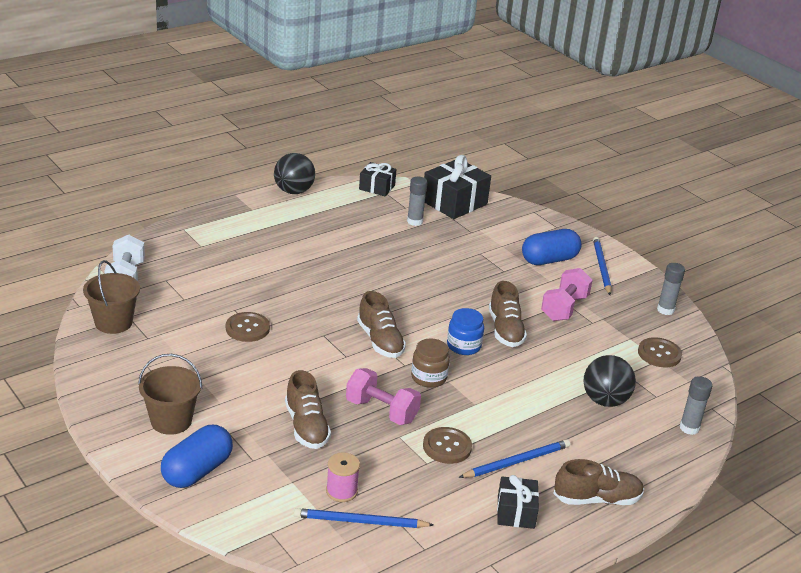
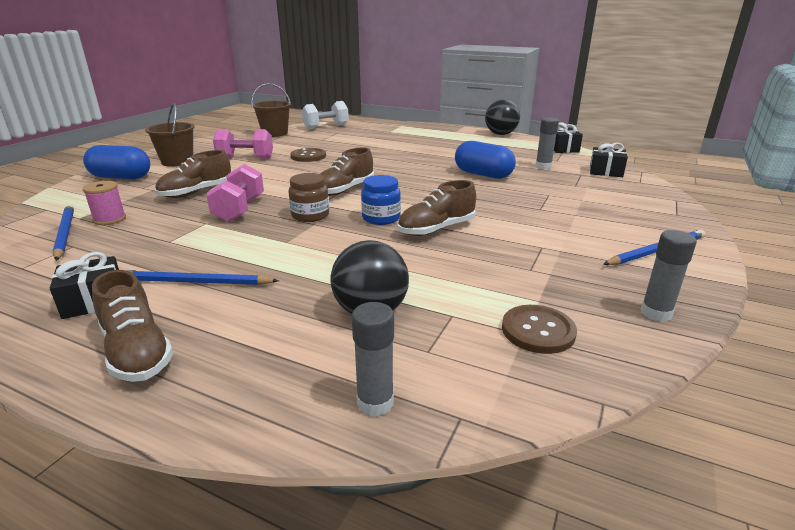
camera: 65 degrees right, 5 degrees down
brown button [423,427,472,464] -> none
black gift [424,155,491,219] -> black gift [590,143,628,177], size x0.58
blue pencil [459,439,570,478] -> blue pencil turned 150 degrees clockwise [127,270,279,285]
blue capsule [522,229,582,265] -> blue capsule moved to [455,141,516,179]
pink dumbbell [541,268,593,321] -> pink dumbbell moved to [213,129,273,159]

